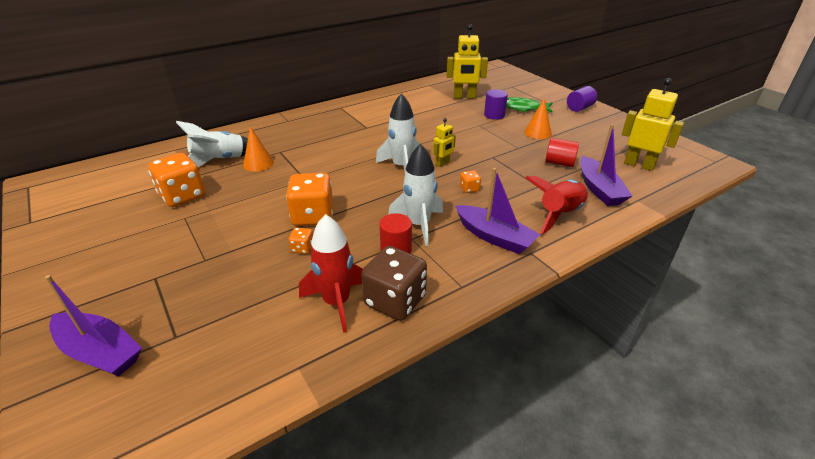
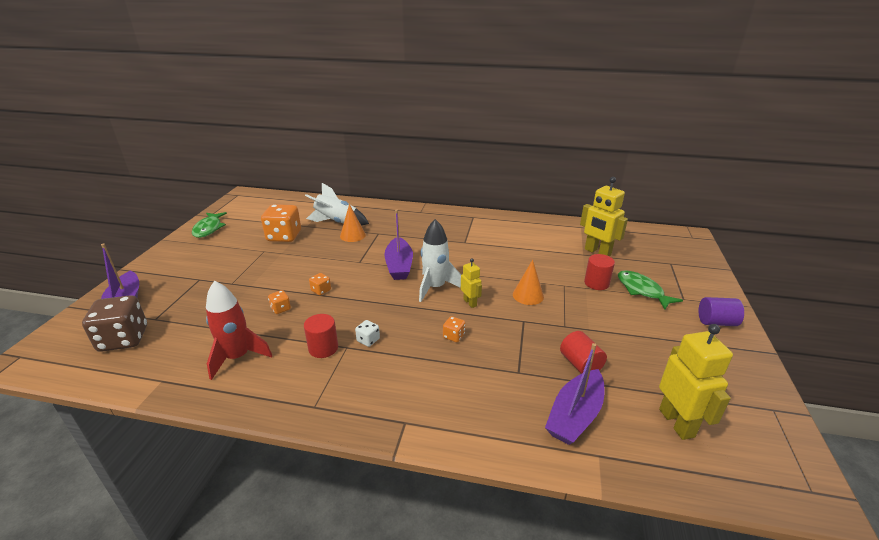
camera: 45 degrees right, 5 degrees down
orange dice [286,173,333,226] -> orange dice [309,273,331,295], size x0.45
brown dice [361,246,427,321] -> brown dice moved to [82,295,147,352]
white rocket [388,144,443,246] -> white dice [355,320,380,347]
yellow robot [433,118,456,167] -> yellow robot turned 120 degrees counterclockwise [461,258,482,308]
purple boat [455,168,540,254] -> purple boat moved to [384,210,413,280]
purple cylinder [484,89,508,120] -> red cylinder [584,254,615,290]
orange cone [524,98,552,139] -> orange cone moved to [513,260,544,305]
red rocket [525,176,588,234] -> none
none -> green fish [192,212,227,238]

